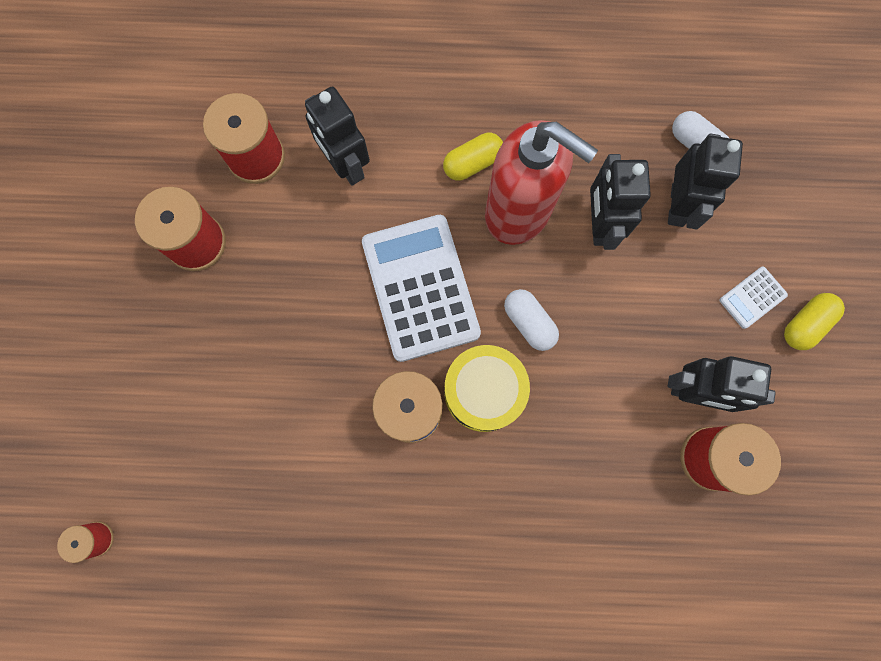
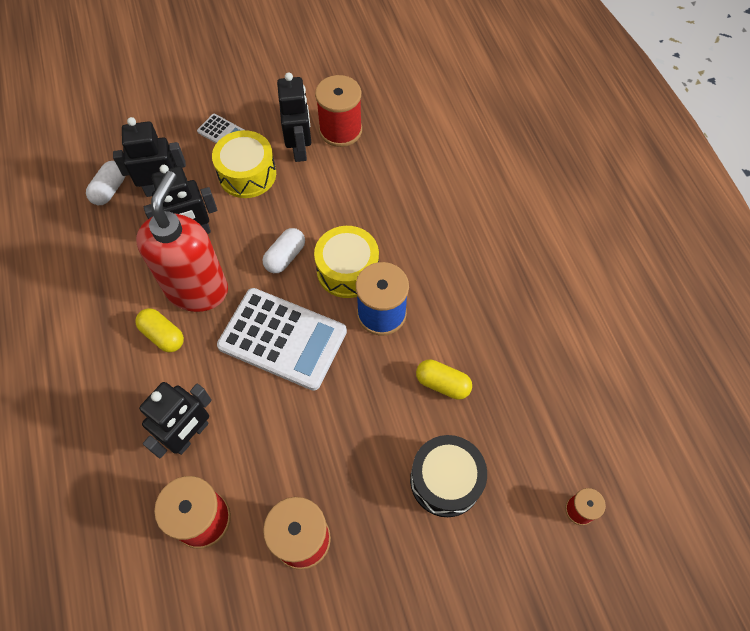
camera: 110 degrees left, 15 degrees down
white calculator [362,215,481,362] -> white calculator turned 120 degrees counterclockwise [217,288,347,391]
yellow capsule [784,293,845,350] -> yellow capsule moved to [416,359,472,400]
none -> yellow drum [212,130,276,198]
none -> black drum [410,435,487,517]

